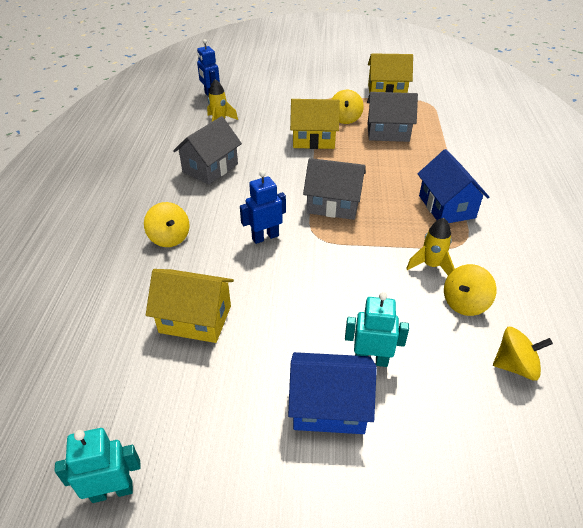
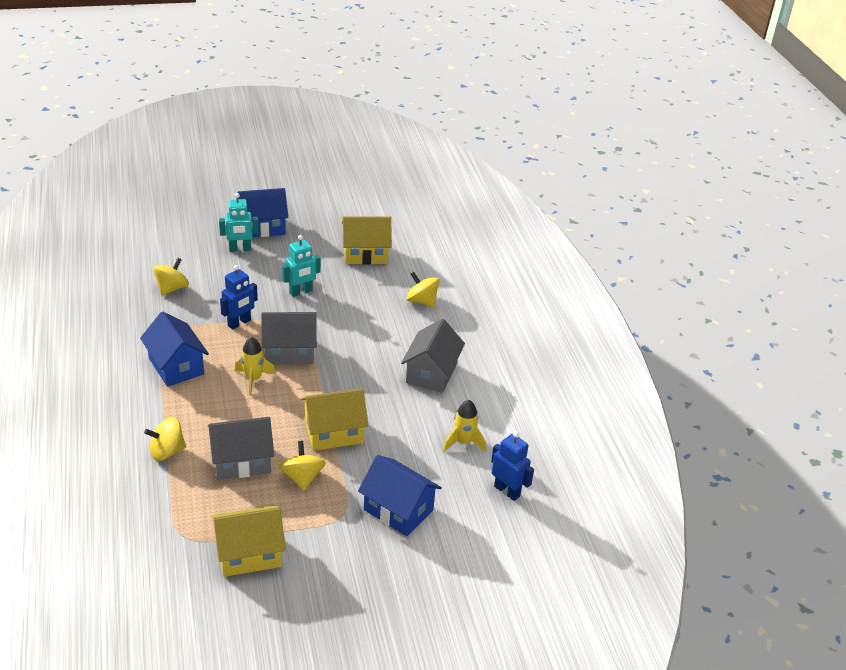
camera: 160 degrees right, 5 degrees down
turquoise robot [54,428,141,503] -> turquoise robot moved to [282,235,321,297]
blue robot [240,171,286,244] -> blue robot moved to [220,265,258,330]
yellow rocket [406,218,455,275] -> yellow rocket moved to [235,337,276,396]
yellow spinning top [493,327,553,380] -> yellow spinning top moved to [144,417,186,461]
none -> blue house [358,455,442,536]

